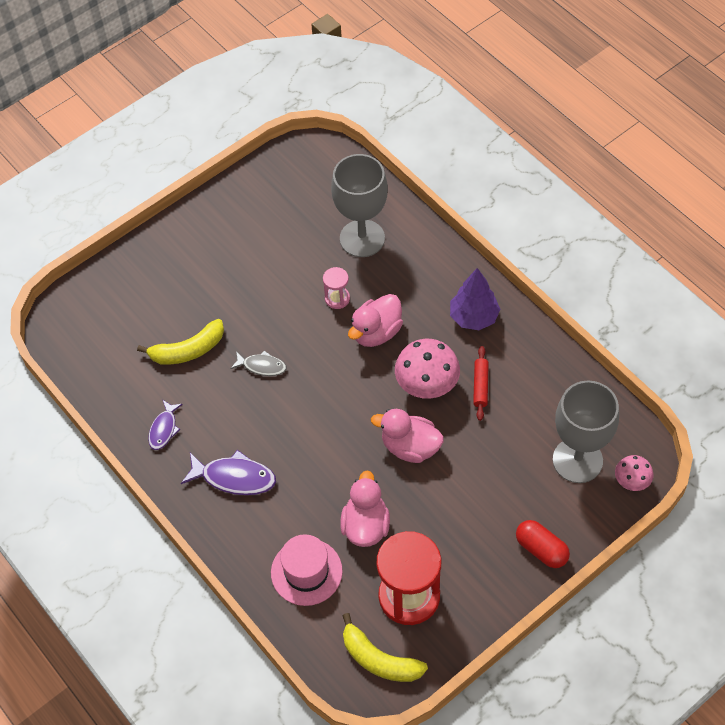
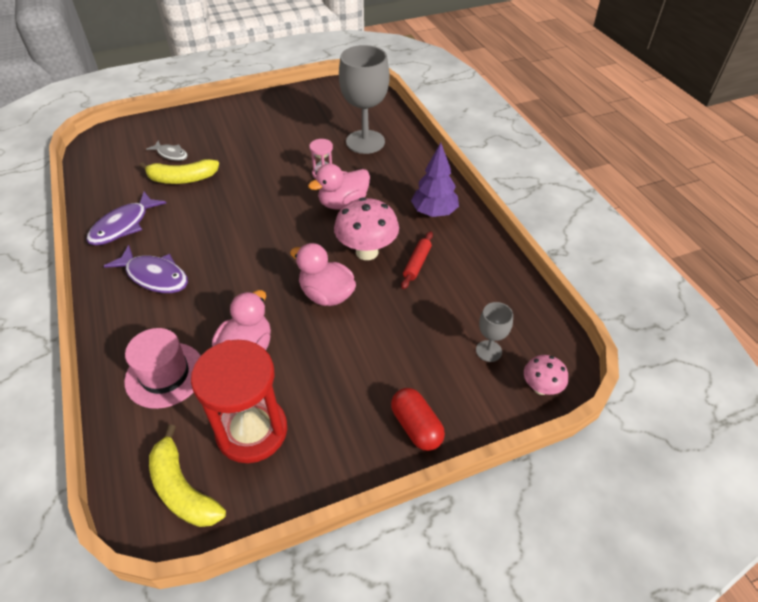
camera: 15 degrees right, 10 degrees down
purple fish [148,400,183,450] -> purple fish [86,192,166,245], size x1.62
grey fish [231,350,287,376] -> grey fish moved to [146,140,188,161]
grey goblet [553,381,619,483] -> grey goblet [476,302,513,362], size x0.48

